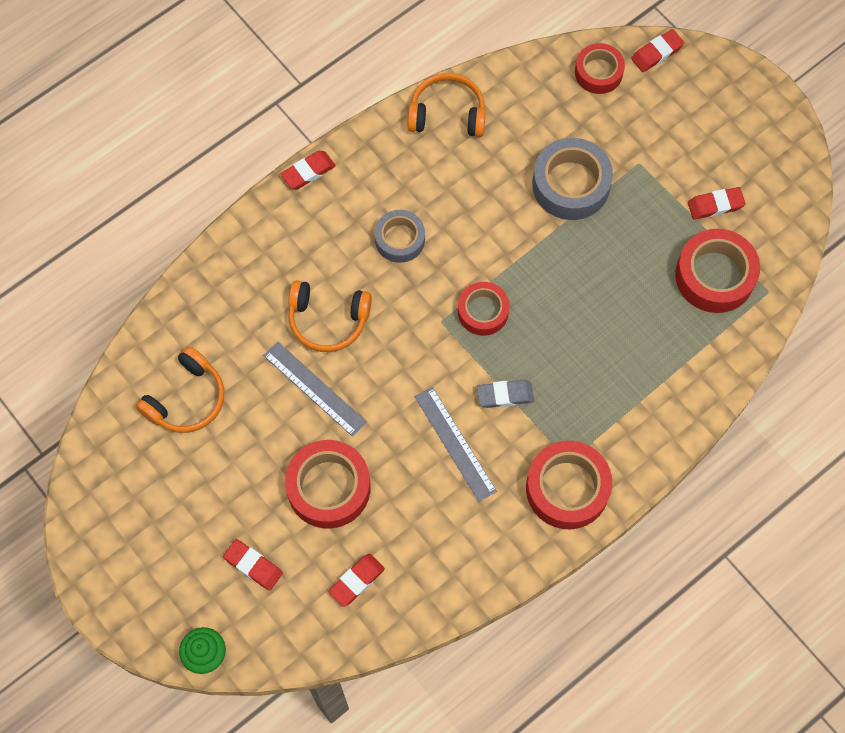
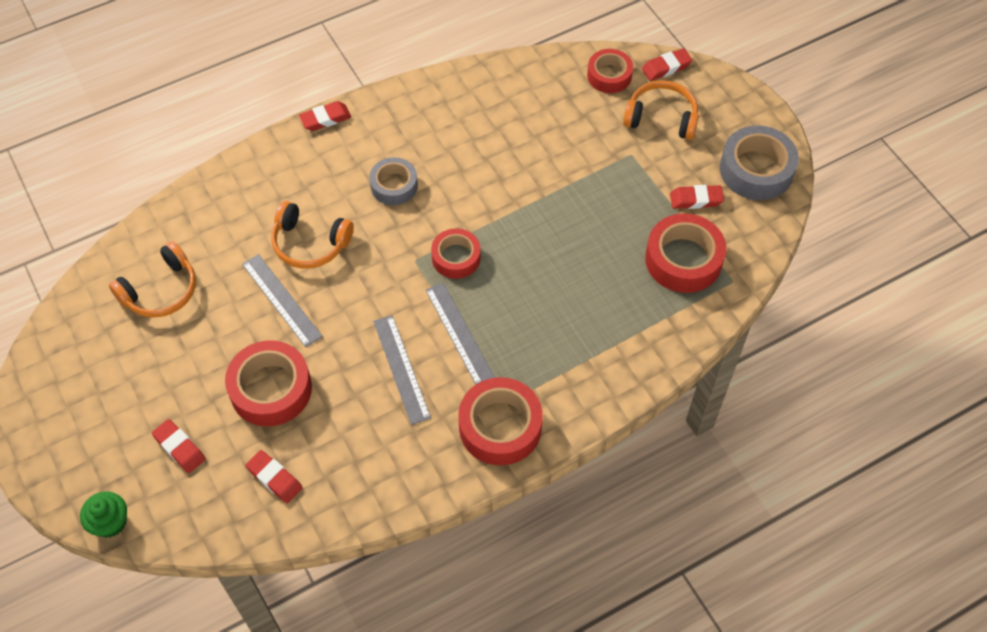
camera: 10 degrees right, 10 degrees down
red eraser [328,554,385,607] -> red eraser turned 75 degrees clockwise [246,450,303,503]
orange headphones [408,73,486,137] -> orange headphones moved to [623,80,699,140]
grey eraser [477,380,534,408] -> grey ruler [426,283,495,385]
grey tape [532,138,613,220] -> grey tape moved to [720,125,799,200]

